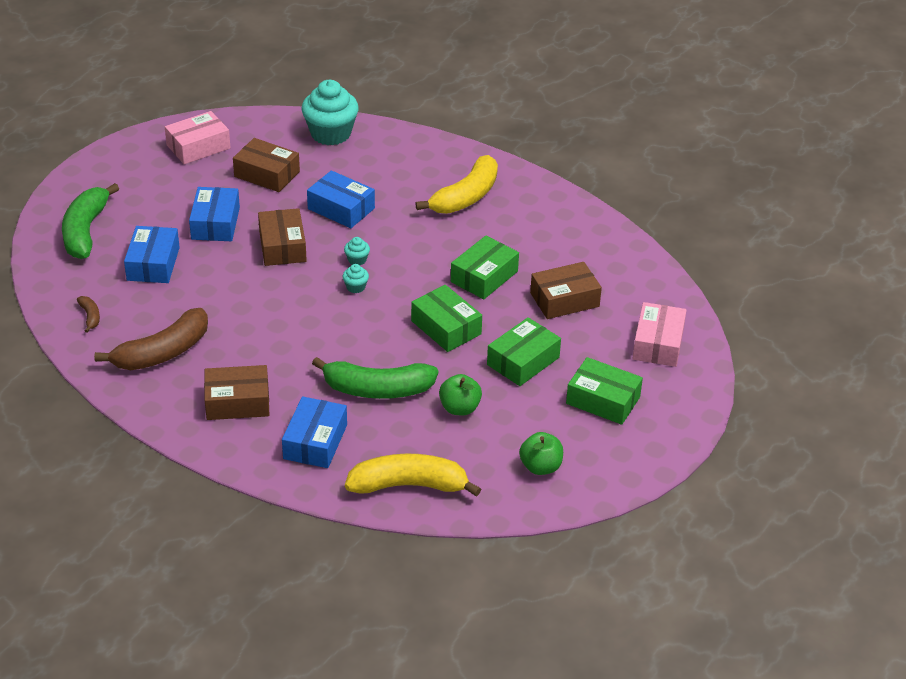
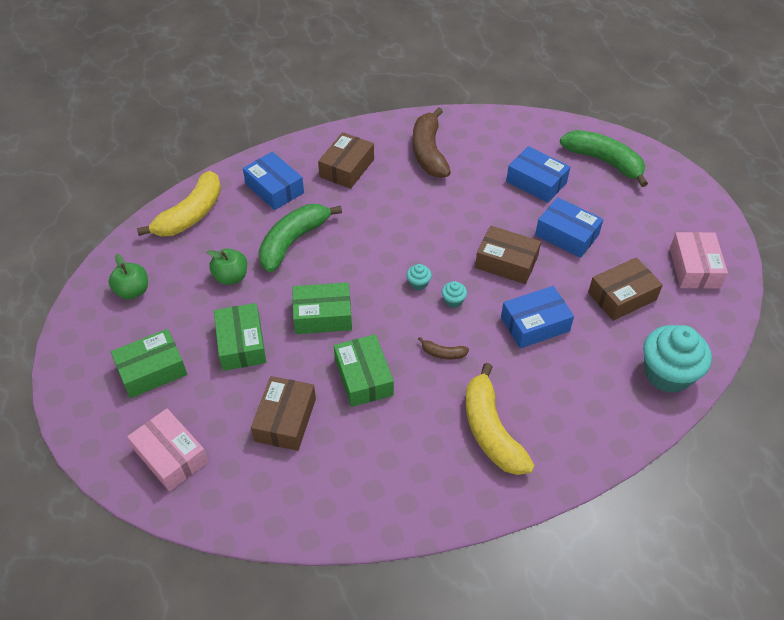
camera: 125 degrees right, 10 degrees up
brown banana [77,296,100,333] -> brown banana moved to [418,337,469,359]

